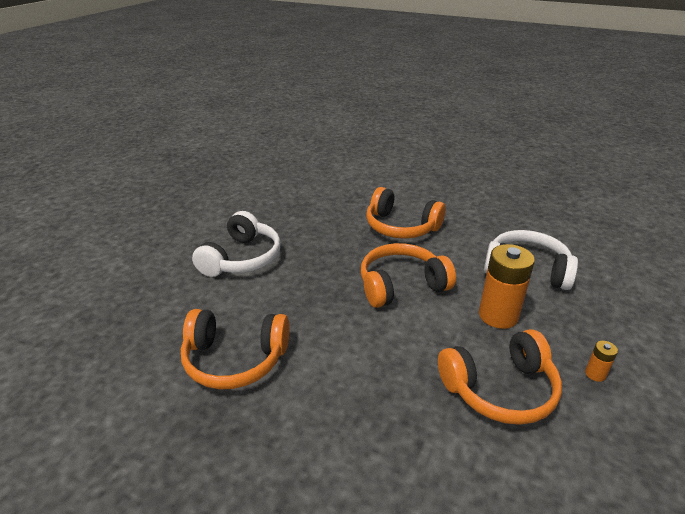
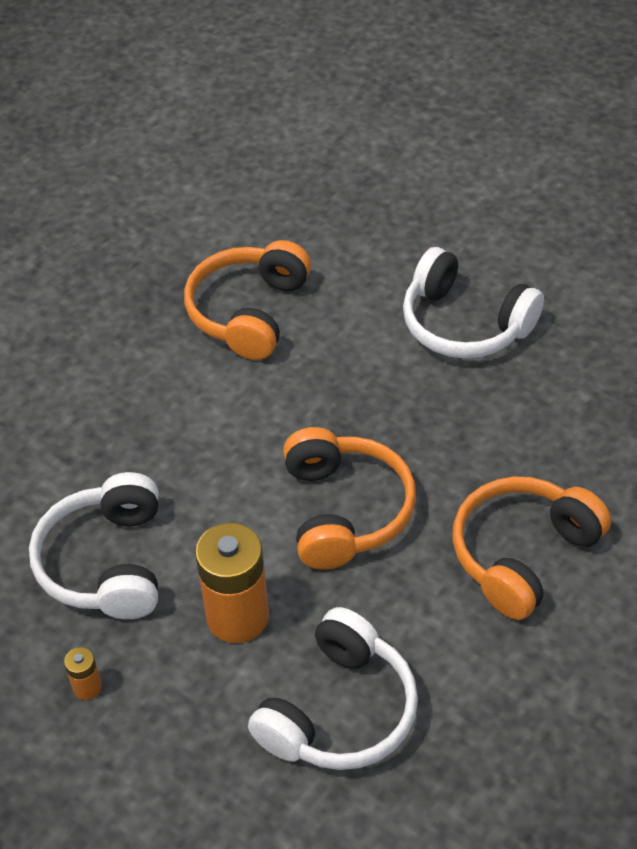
camera: 105 degrees right, 15 degrees up
orange headphones [438,329,562,425] -> white headphones [29,472,158,619]

